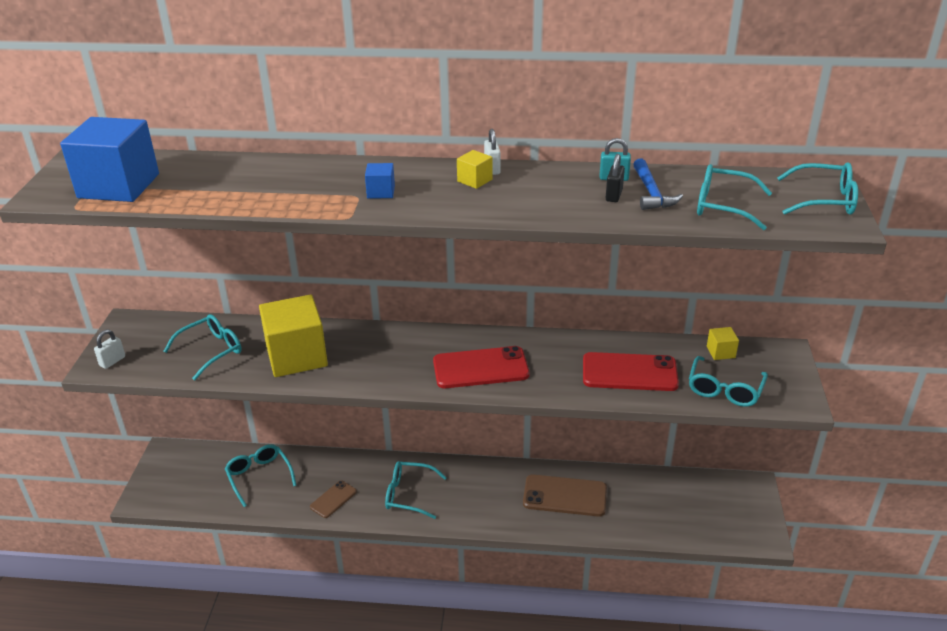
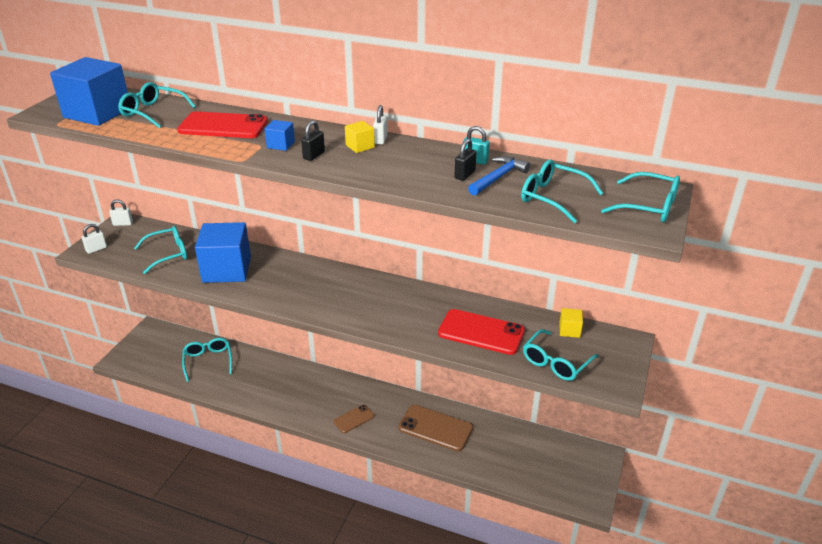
camera: 15 degrees right, 0 degrees up
yellow cube [259,294,328,377] -> blue cube [195,222,251,283]
brown phone [310,481,357,518] -> brown phone moved to [334,404,375,433]
turquoise glasses [385,461,447,519] -> turquoise glasses moved to [118,82,196,128]
red phone [433,346,530,388] -> red phone moved to [177,111,268,138]
blue hammer [633,158,683,210] -> blue hammer turned 150 degrees counterclockwise [468,156,530,196]
none -> white padlock [109,199,133,226]
none -> black padlock [301,120,325,161]

